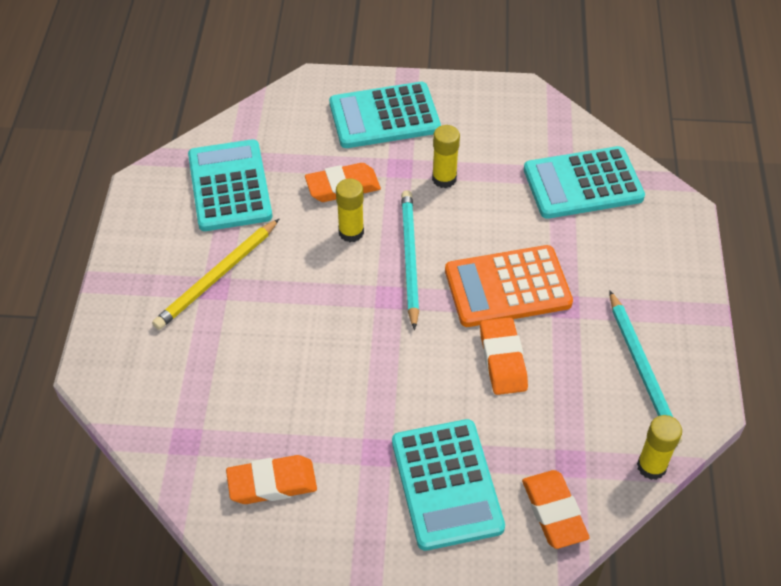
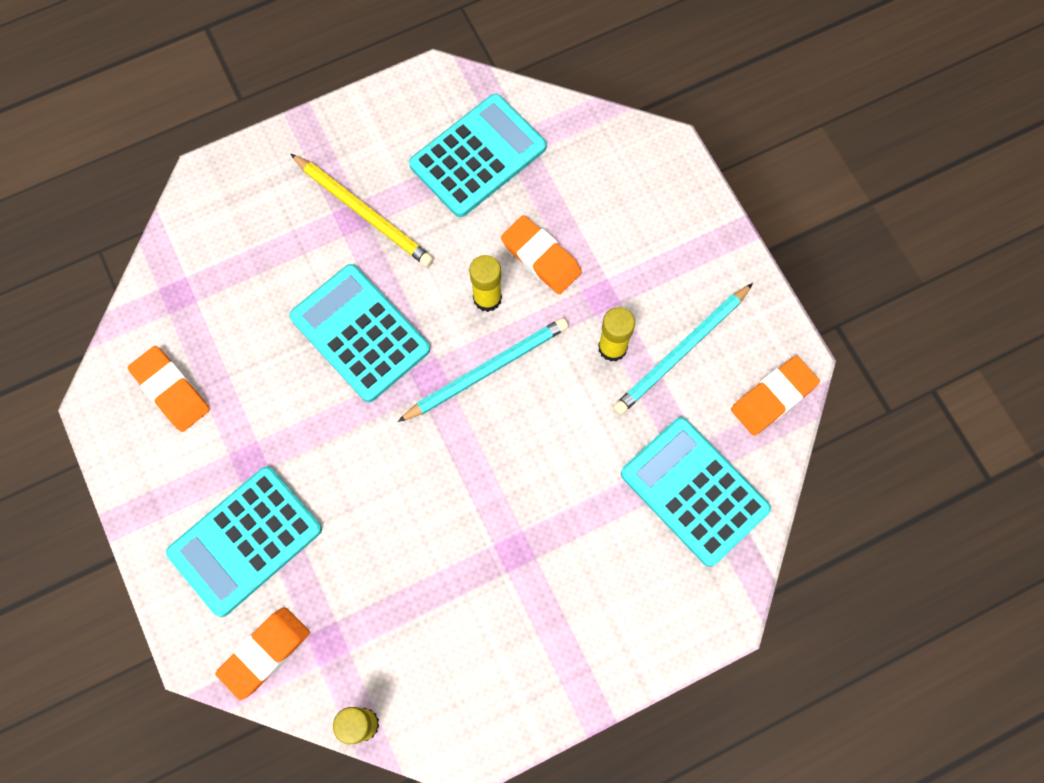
camera: 60 degrees right, 20 degrees up
yellow pencil [152,219,279,330] -> yellow pencil turned 150 degrees counterclockwise [290,153,434,267]
turquoise calculator [329,82,441,148] -> turquoise calculator moved to [289,264,430,402]
orange calculator [445,245,573,327] -> none
orange eraser [480,317,528,395] -> orange eraser moved to [731,356,820,436]
turquoise pencil [609,290,682,444] -> turquoise pencil moved to [613,283,753,415]

